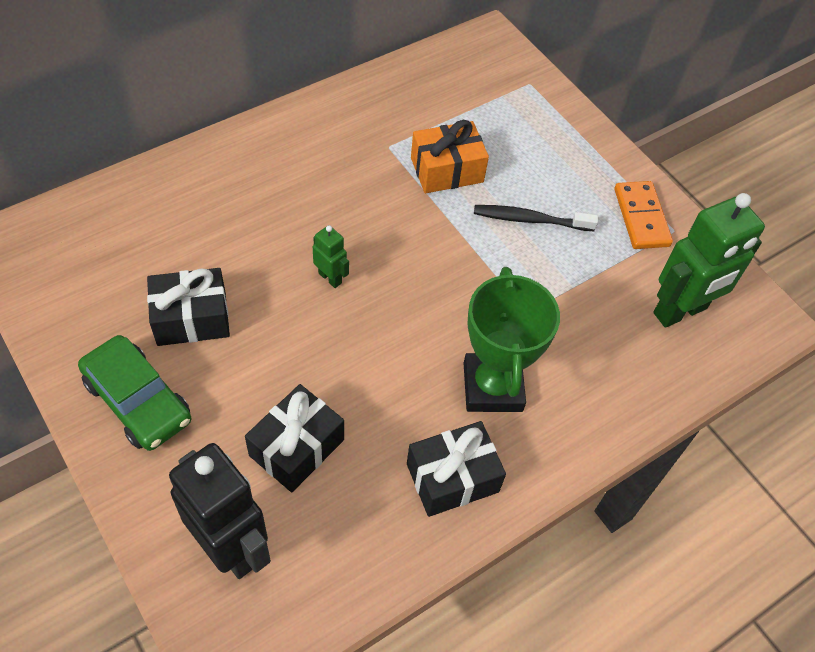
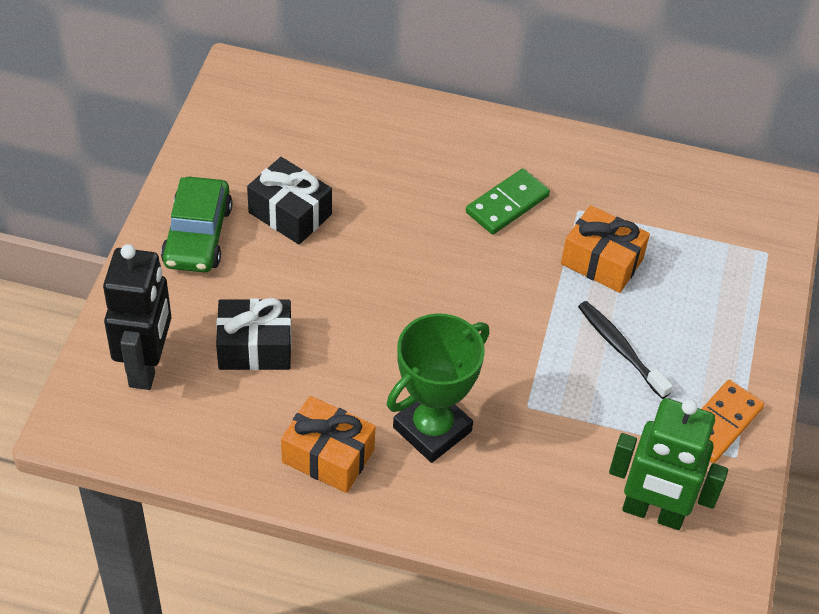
camera: 50 degrees right, 5 degrees down
green robot [313,225,349,288] -> none
black gift [407,421,506,517] -> orange gift [281,396,376,493]
none -> green domino [466,169,550,234]

